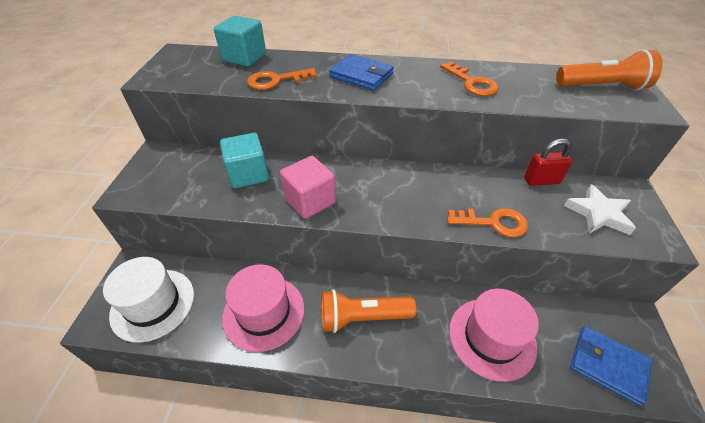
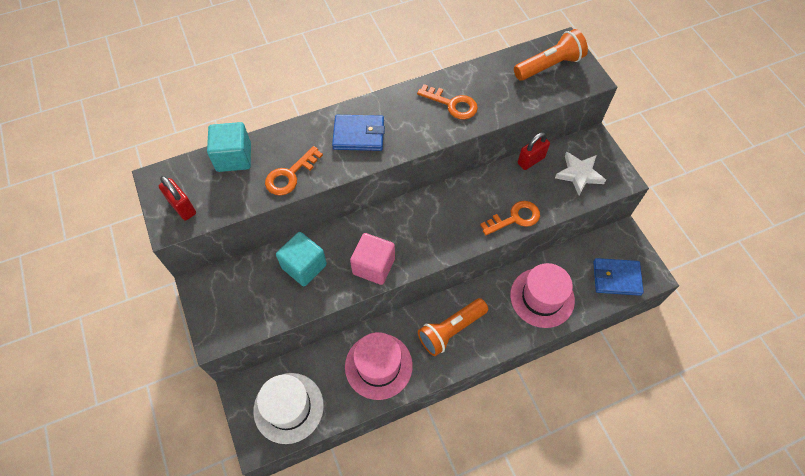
camera: 30 degrees left, 15 degrees up
none -> red padlock [159,176,196,221]

